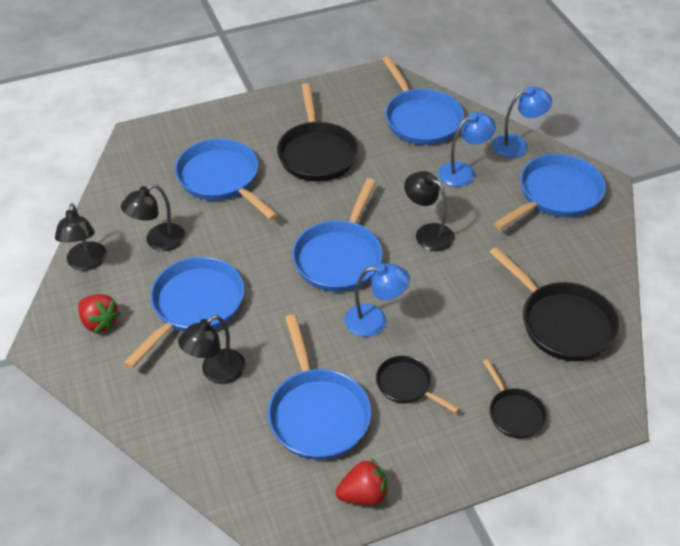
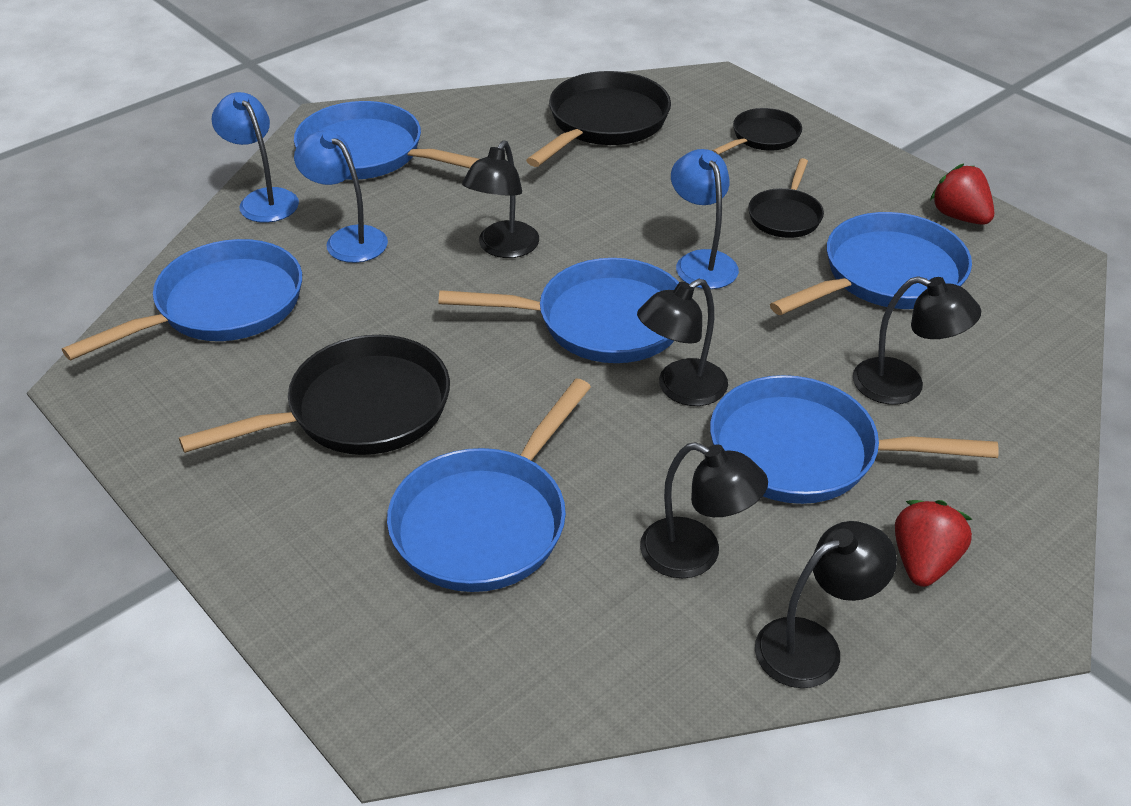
camera: 110 degrees left, 5 degrees down
none -> black lamp [637,279,728,406]

